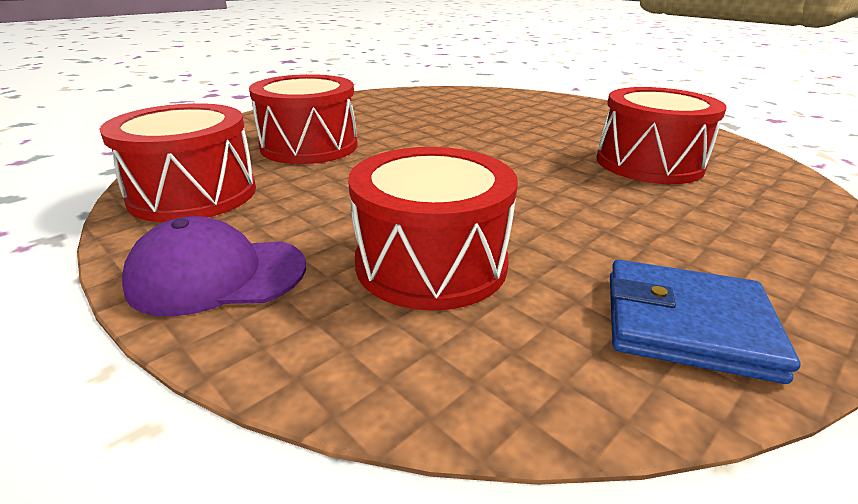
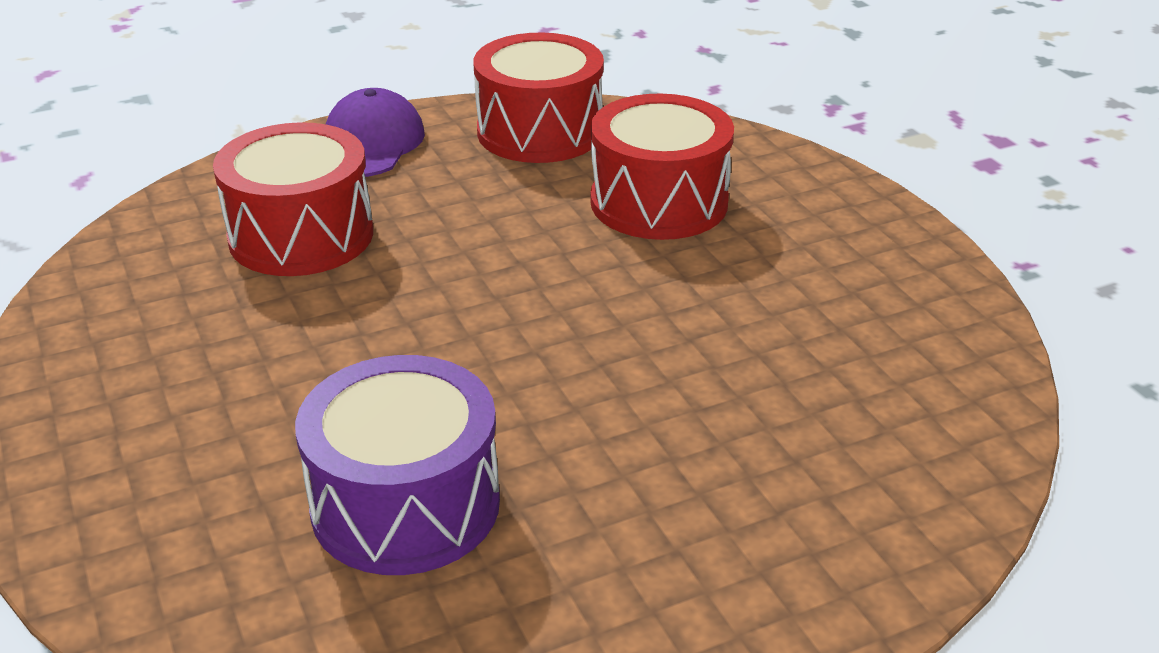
camera: 110 degrees right, 5 degrees up
red drum [597,87,727,184] -> purple drum [295,355,500,575]
blue wallet [610,260,801,384] -> none

